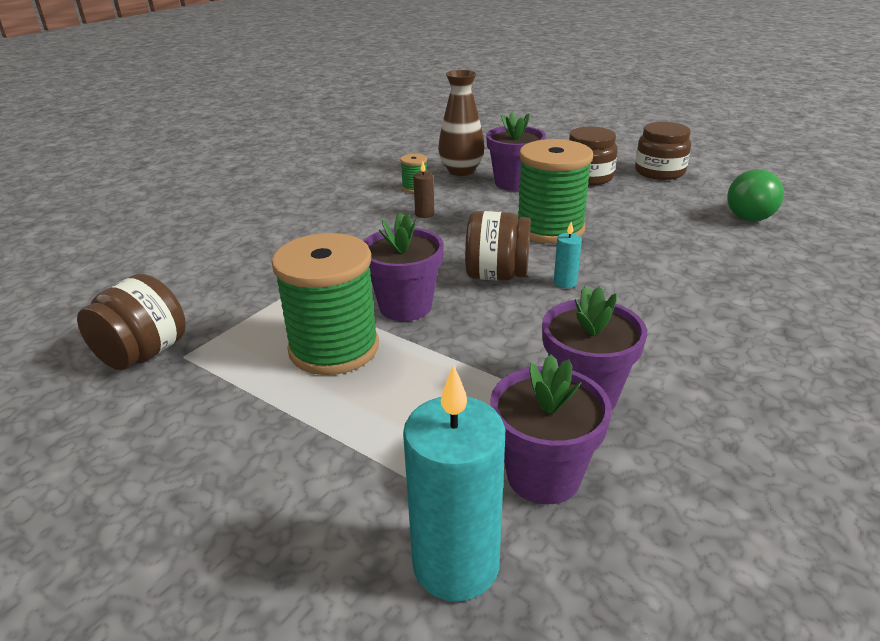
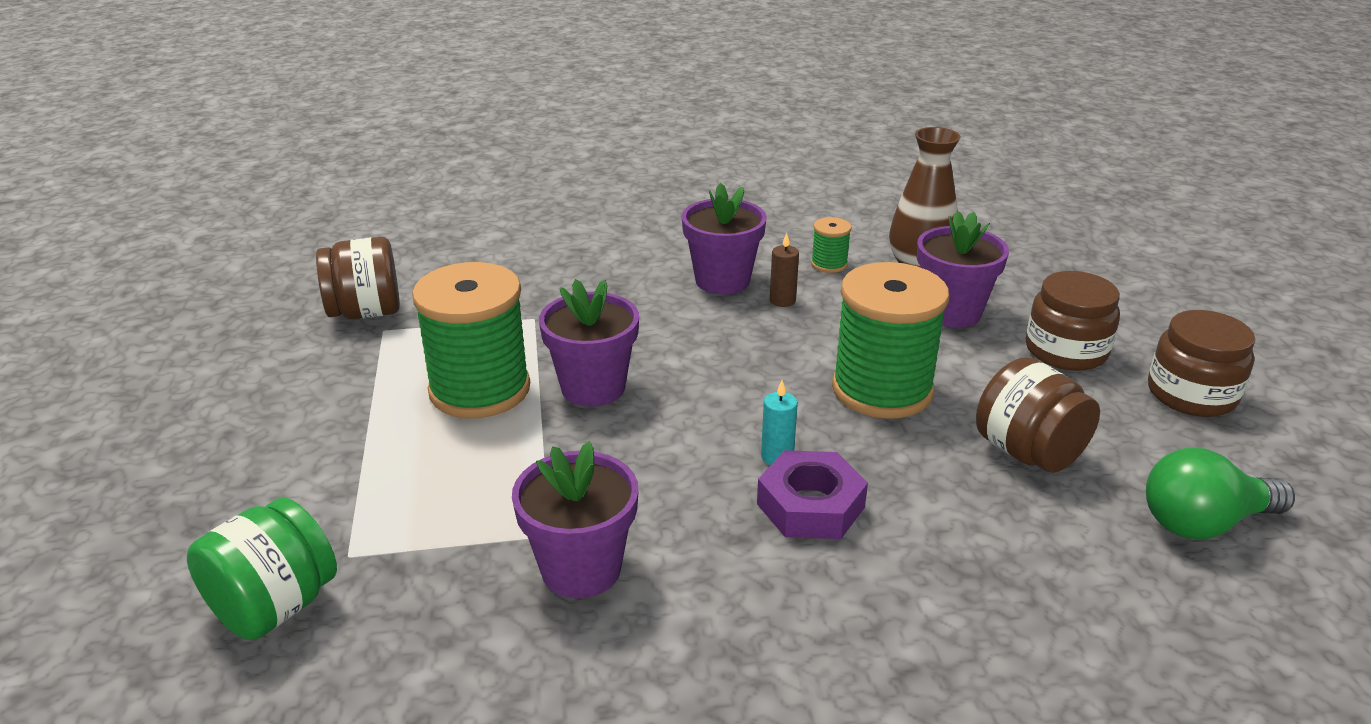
camera: 45 degrees right, 0 degrees up
turquoise candle [403,364,505,602] -> green jar [187,498,337,640]
brown jar [465,211,531,281] -> brown jar moved to [976,357,1100,473]
purple flower pot [490,354,612,504] -> purple flower pot moved to [682,183,767,294]
none -> purple nut [757,450,868,539]

